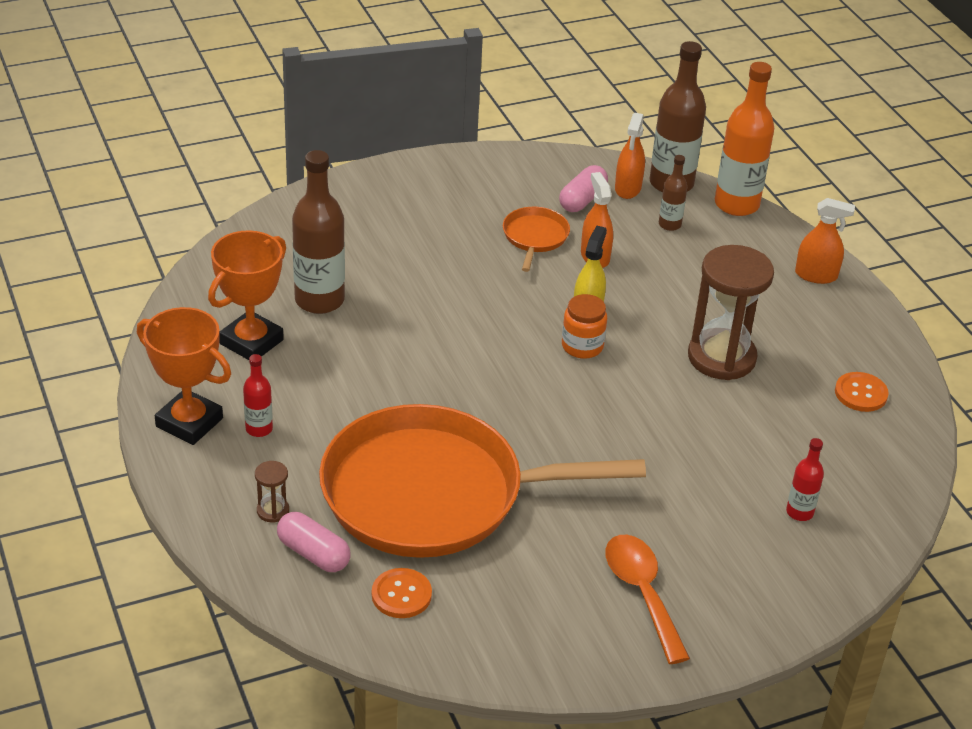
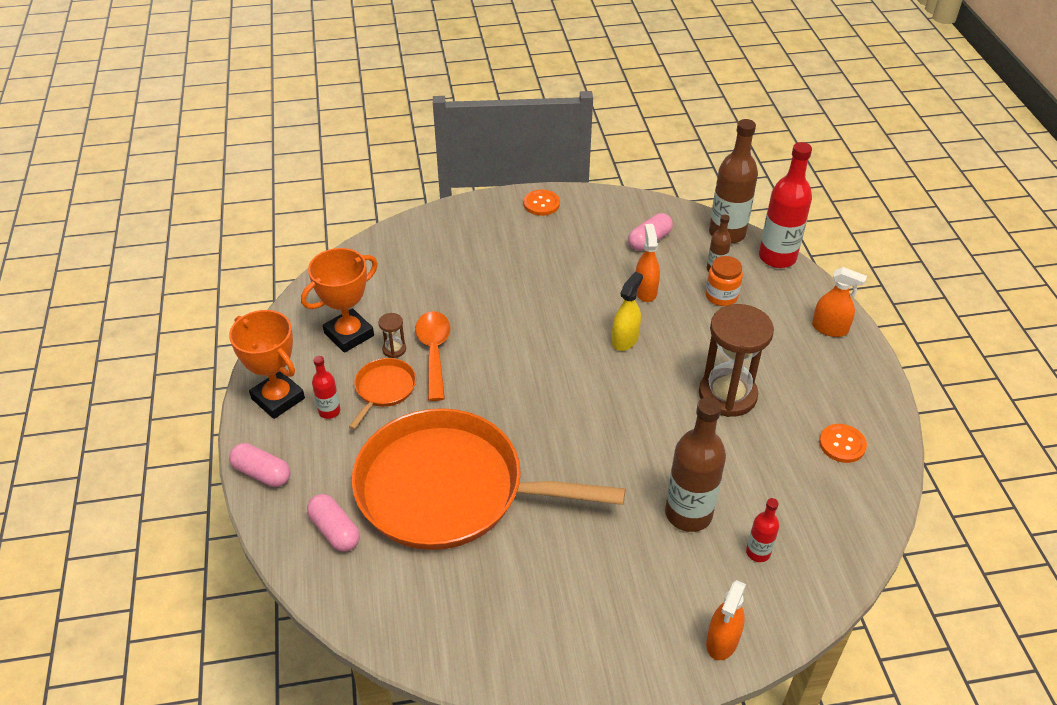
camera: 15 degrees right, 5 degrees up
brown hourglass [255,461,289,523] -> brown hourglass moved to [379,313,406,358]
brown bottle [292,150,345,314] -> brown bottle moved to [665,397,726,532]
orange button [372,568,432,618] -> orange button moved to [524,190,560,216]
orange pan [503,207,570,272] -> orange pan moved to [349,358,416,430]
orange jar [562,294,607,359] -> orange jar moved to [705,256,743,306]
orange spoon [605,535,690,664] -> orange spoon moved to [415,311,451,401]
orange spray bottle [615,113,645,199] -> orange spray bottle moved to [706,580,746,660]
orange bottle [715,62,774,216] -> red bottle [759,142,812,268]
none -> pink capsule [229,443,291,487]

